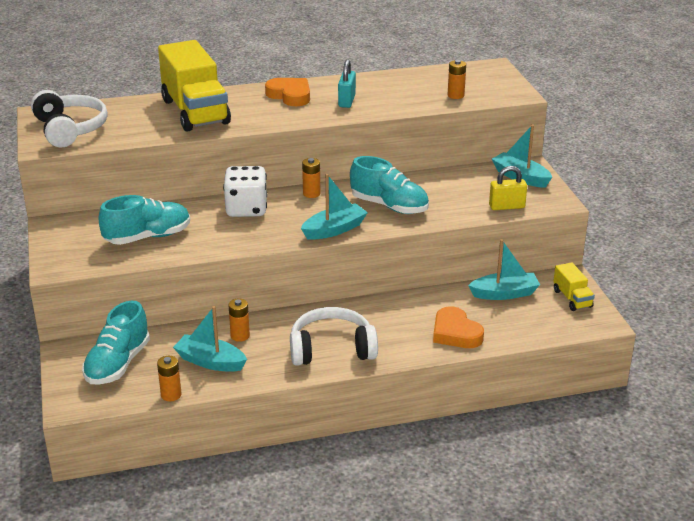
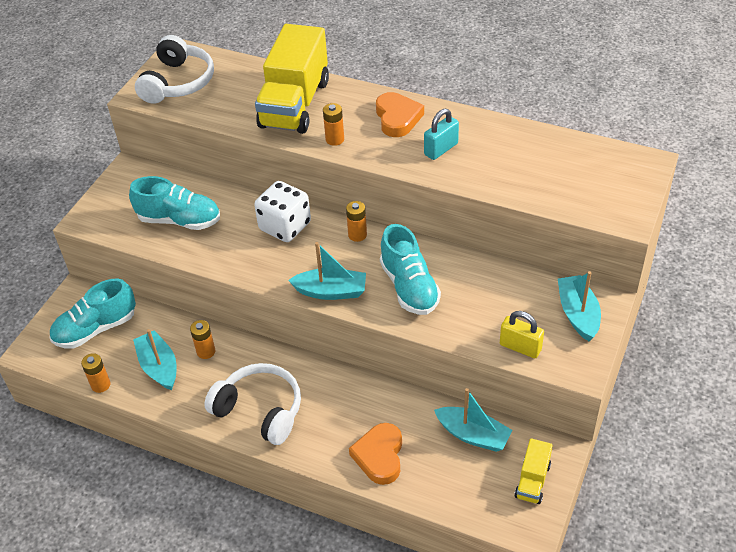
camera: 40 degrees right, 15 degrees up
orange battery [448,60,466,99] -> orange battery moved to [323,103,344,146]

